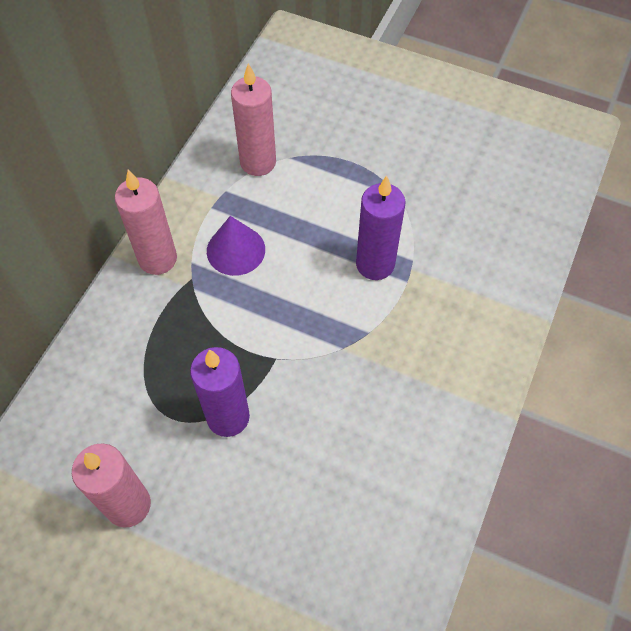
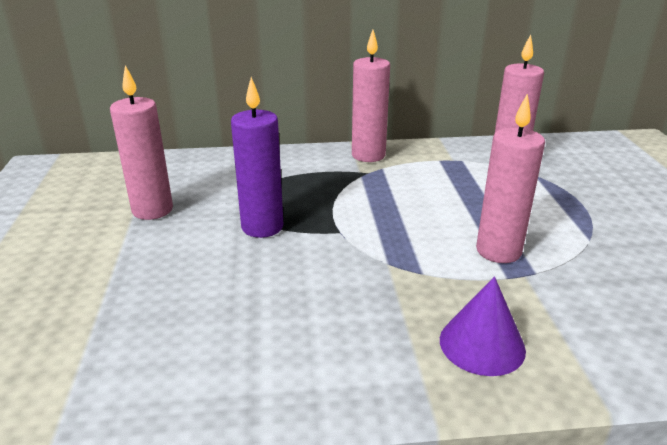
camera: 60 degrees right, 30 degrees down
purple cone [207,216,265,276] -> purple cone moved to [440,277,526,376]
purple candle [356,175,405,280] -> pink candle [476,94,545,263]

